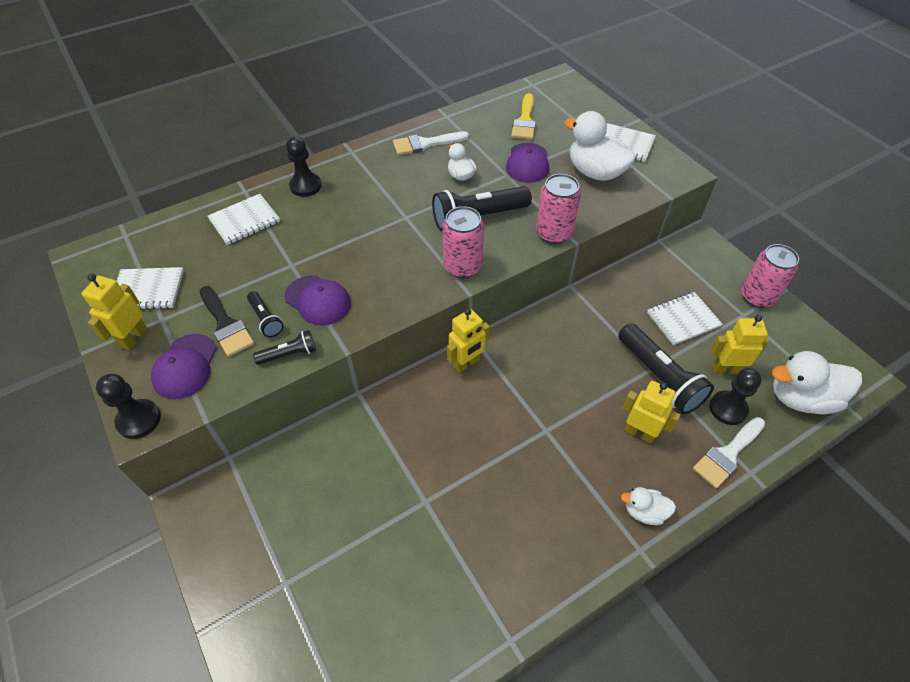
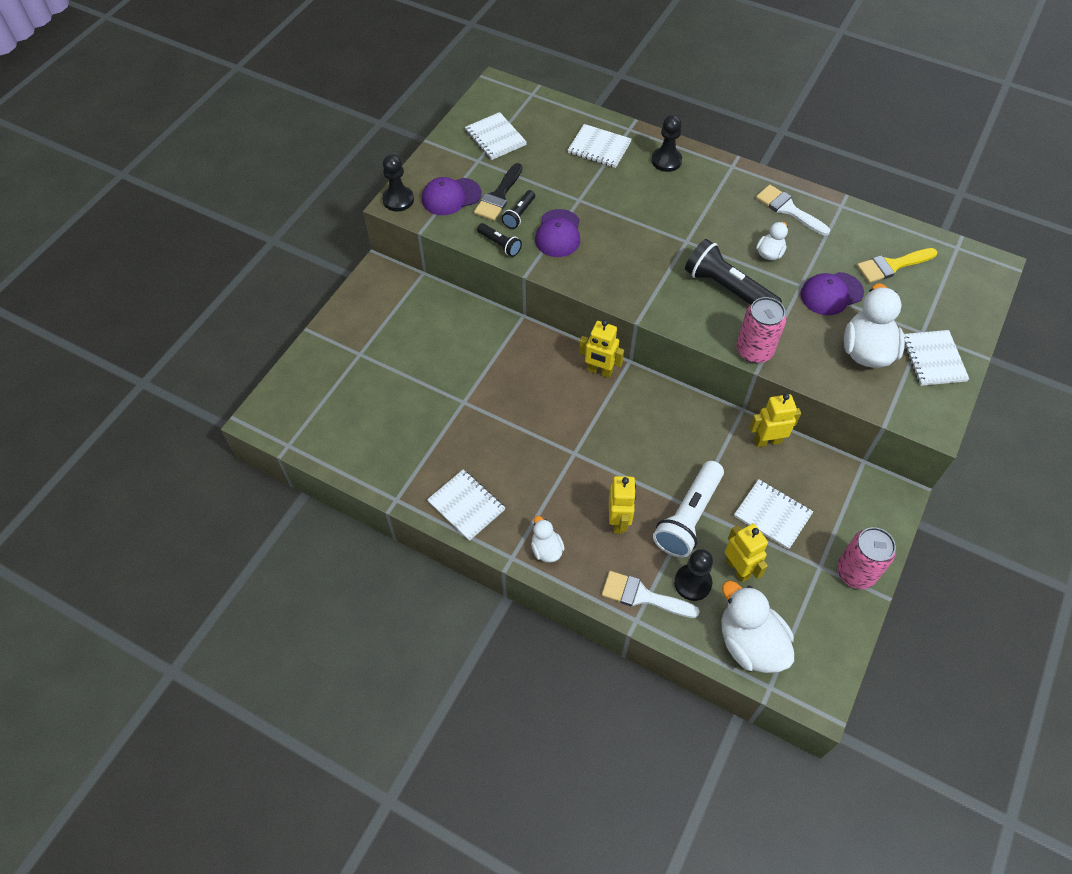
camera: 60 degrees right, 5 degrees up
yellow robot [81,274,147,350] -> yellow robot moved to [750,393,801,447]
pink can [442,206,484,278] -> none
black flashlight [618,323,714,414] -> white flashlight [653,461,724,558]
none -> white notebook [427,469,505,541]

